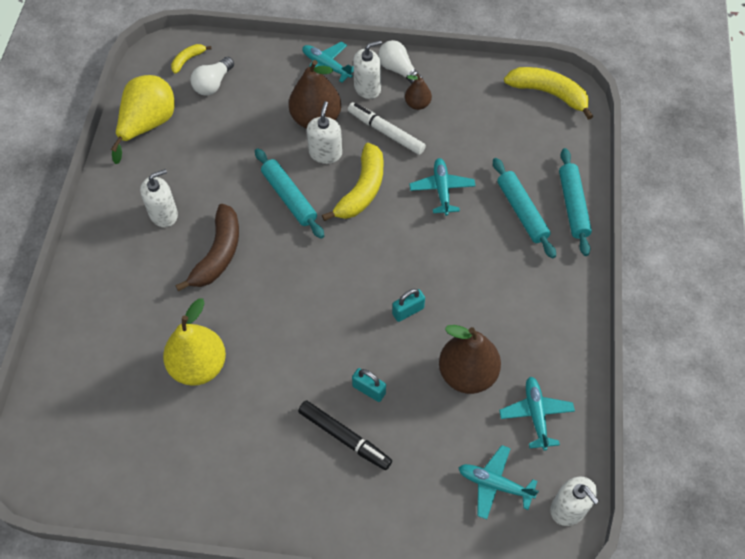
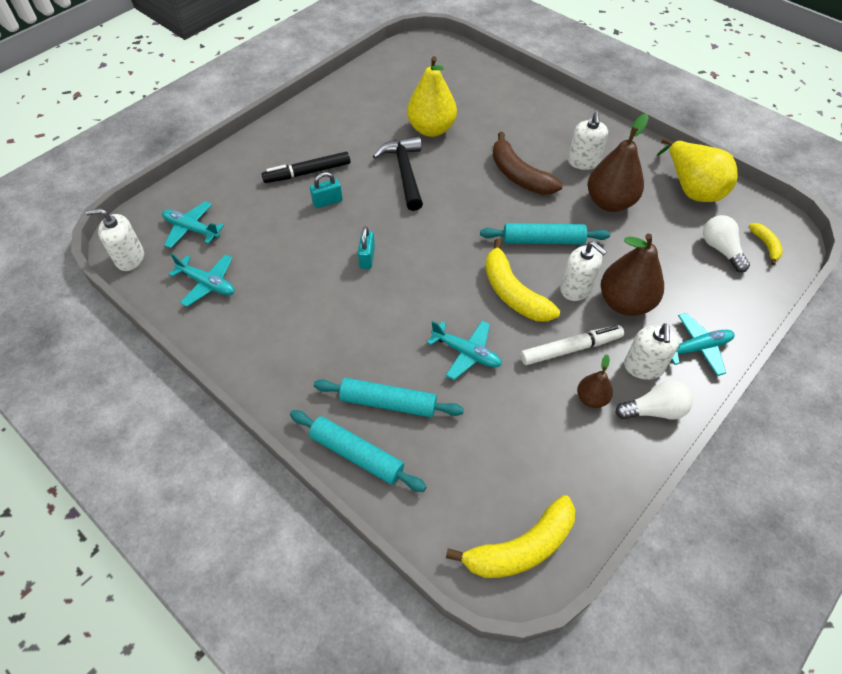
camera: 125 degrees right, 5 degrees down
brown pear [439,325,501,394] -> brown pear moved to [588,114,649,212]
turquoise plane [459,445,539,520] -> turquoise plane turned 120 degrees counterclockwise [162,201,224,248]
none -> black hammer [373,136,423,211]

